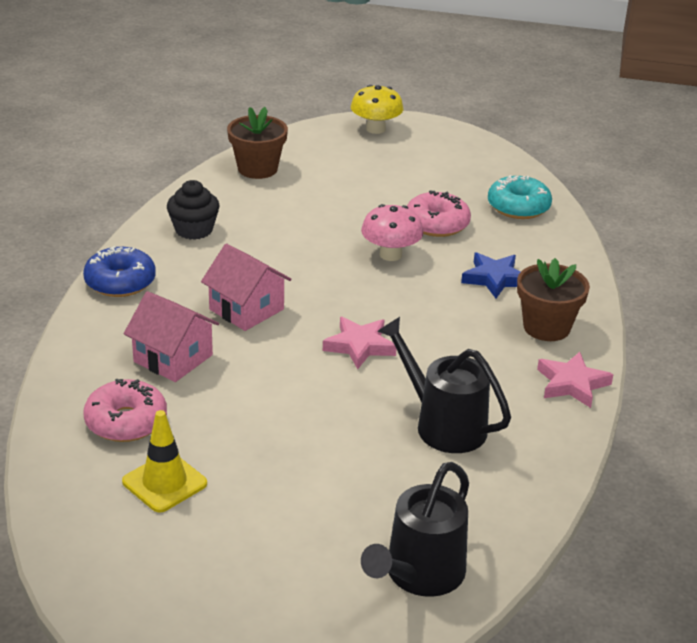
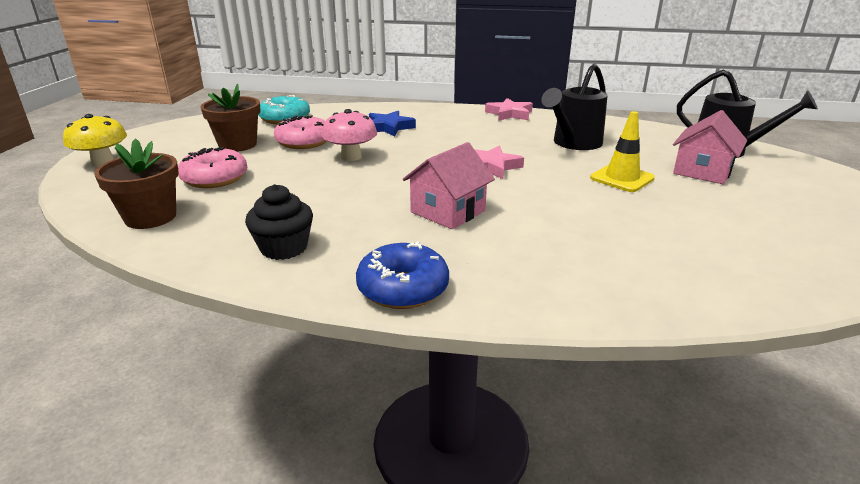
camera: 90 degrees left, 5 degrees down
pink donut [83,379,167,442] -> pink donut moved to [178,147,247,188]
yellow traffic cone [122,410,207,513] -> yellow traffic cone moved to [590,111,655,192]
pink house [124,291,219,382] -> pink house moved to [673,110,747,184]
brown flower pot [517,258,590,341] -> brown flower pot moved to [200,84,260,152]

